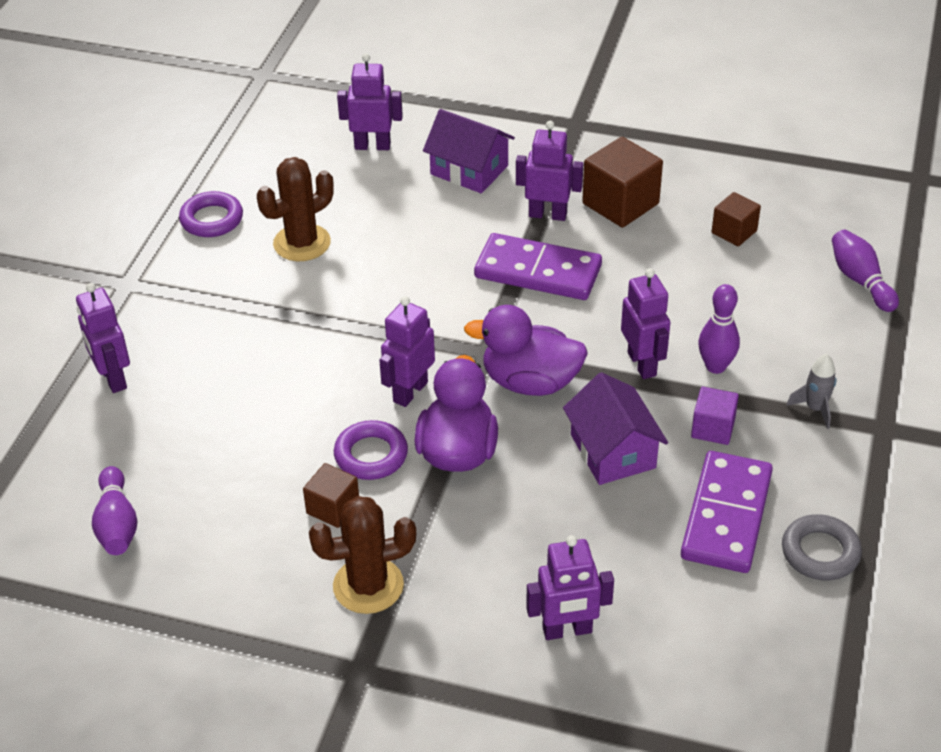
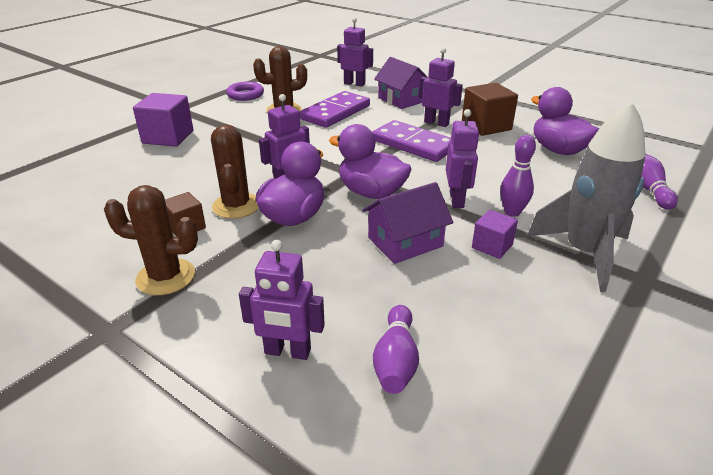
camera: 20 degrees right, 10 degrees down
purple robot [76,283,130,393] -> none
purple bowling pin [92,466,137,555] -> purple bowling pin moved to [373,305,419,394]
purple ring [334,420,408,480] -> brown cactus [211,124,259,219]
purple house [563,372,668,485] -> purple house turned 60 degrees clockwise [362,182,453,264]
purple domino [681,451,773,573] -> purple domino moved to [300,91,370,127]
brown cube [712,192,761,246] -> purple duck [531,87,599,155]
grey ring [782,514,862,580] -> none
grey rocket [787,354,836,429] -> grey rocket [527,101,646,292], size x2.43
none -> purple cube [133,93,194,147]

